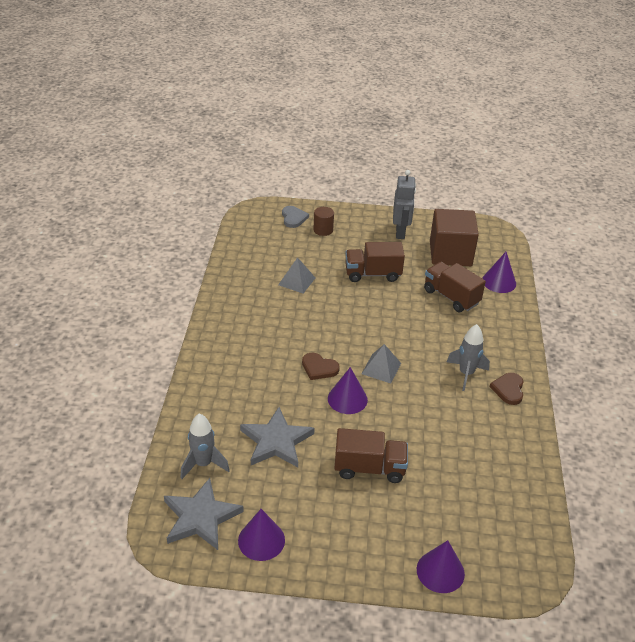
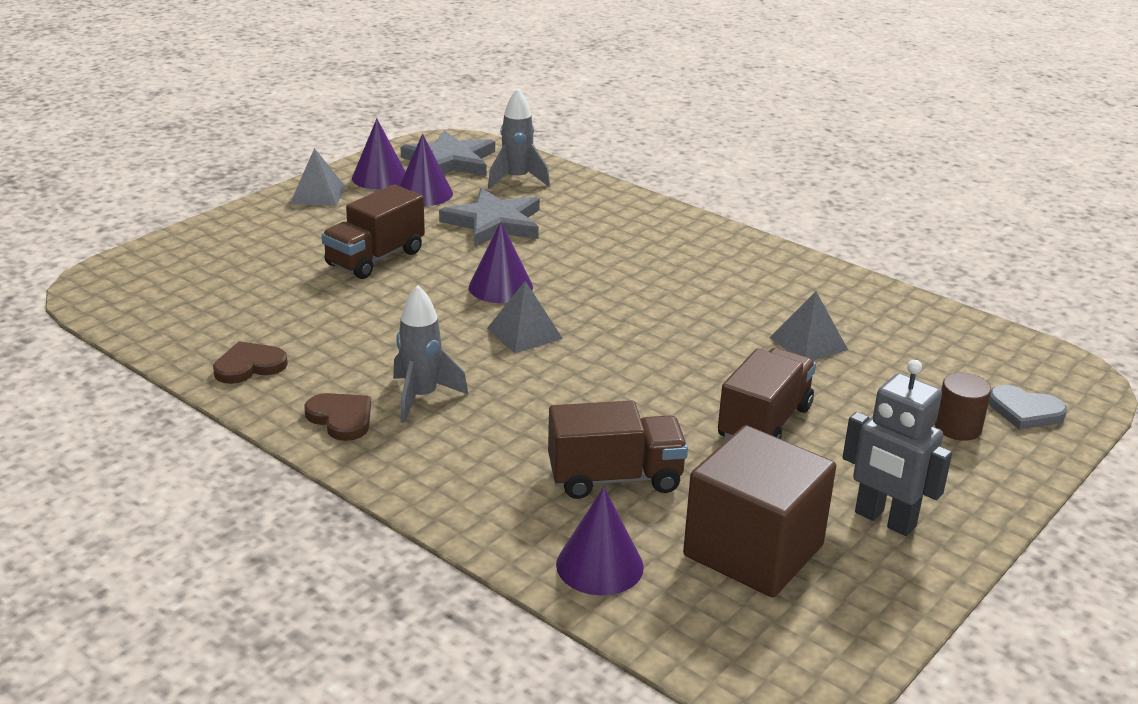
camera: 125 degrees right, 10 degrees down
brown heart [302,353,340,380] -> brown heart moved to [213,341,288,384]
purple cone [417,540,465,593] -> purple cone moved to [399,134,453,206]
none -> grey pyramid [290,148,345,206]

